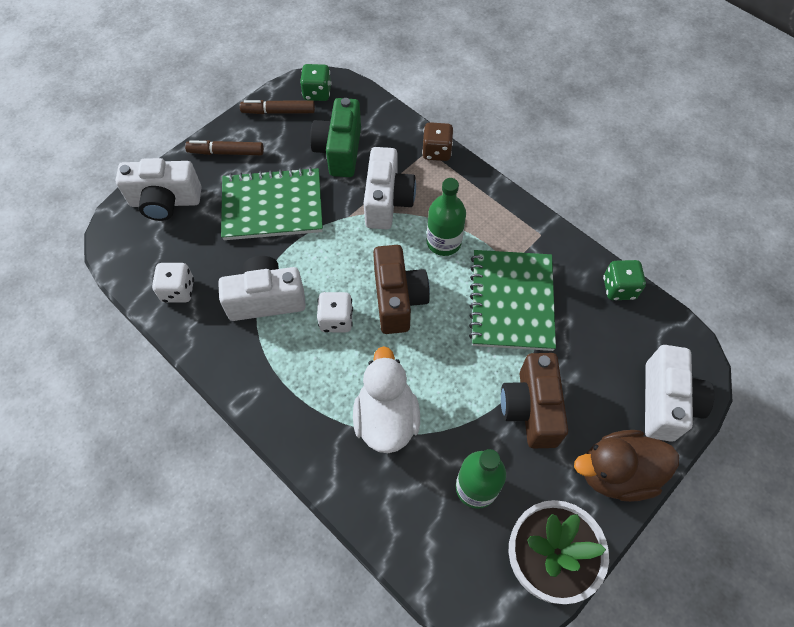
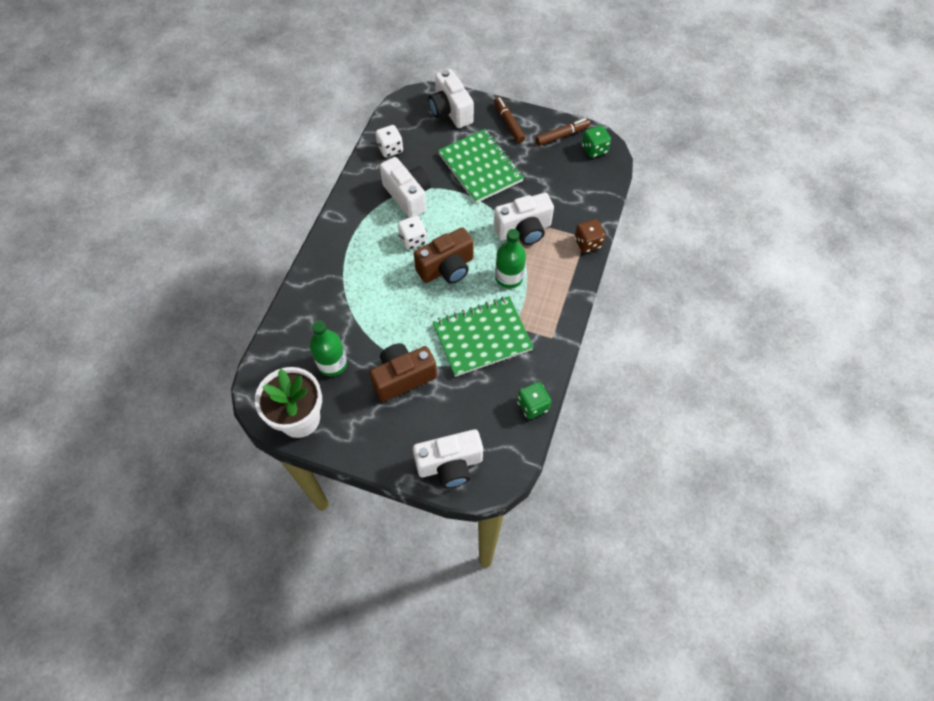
camera: 65 degrees right, 0 degrees up
brown marker [240,100,315,114] -> brown marker turned 90 degrees clockwise [535,118,590,146]
green camera [310,98,361,177] -> none
white duck [353,346,420,453] -> none
brown duck [574,430,679,502] -> none

